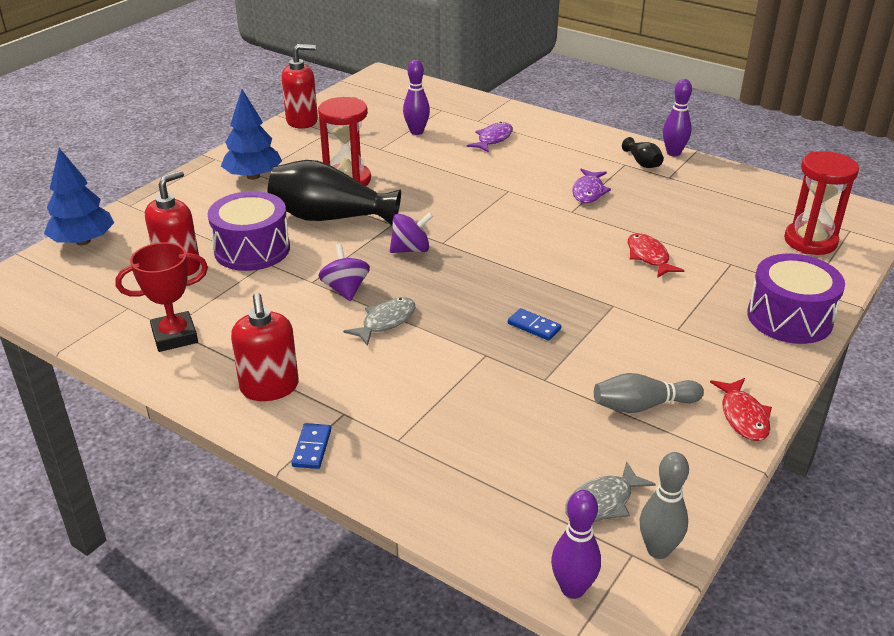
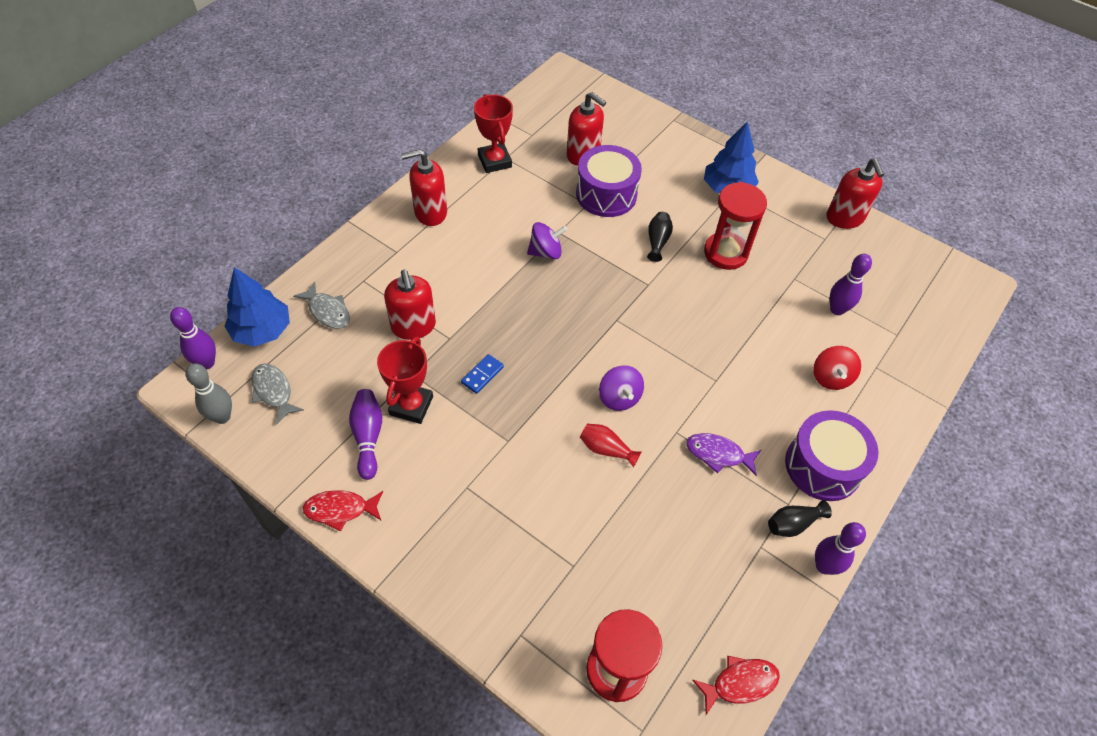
camera: 90 degrees right, 20 degrees up
blue tree [44,148,114,245] -> blue tree moved to [224,267,290,347]
black vase [267,160,401,226] -> black vase [647,212,673,262], size x0.45
blue domino [291,423,331,469] -> none
grey fish [343,297,416,346] -> grey fish moved to [293,281,350,329]
purple spinning top [390,212,433,253] -> purple spinning top moved to [599,365,644,411]
purple fish [467,122,513,153] -> red spinning top [813,346,861,390]
grey bowling pin [594,373,704,413] -> purple bowling pin [349,389,382,480]
red fish [628,233,685,278] -> red fish moved to [692,656,780,715]
purple drum [747,254,845,344] -> purple drum moved to [785,410,878,501]
none -> red trophy [377,336,433,424]
none -> red soap dispenser [384,270,436,340]
none -> red vase [580,424,642,467]

